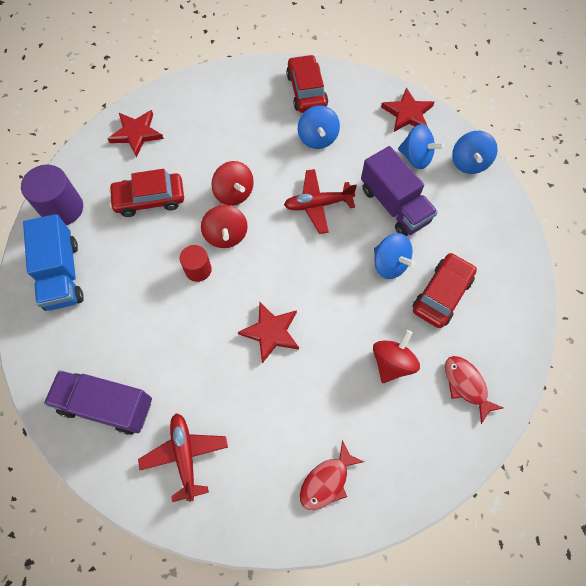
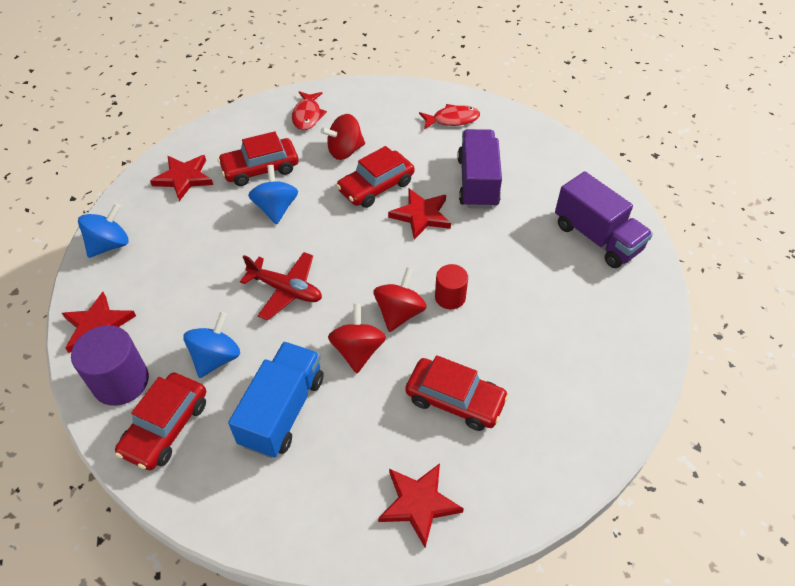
camera: 145 degrees left, 15 degrees down
purple cylinder [21,164,83,225] -> purple cylinder moved to [71,325,149,406]
blue truck [23,214,84,311] -> blue truck moved to [228,342,323,458]
red plane [138,413,228,502] -> none
purple truck [361,146,438,236] -> purple truck moved to [457,129,502,209]
blue spinning top [398,124,445,169] -> none
none -> red star [150,155,213,201]
none -> red car [336,146,414,208]

